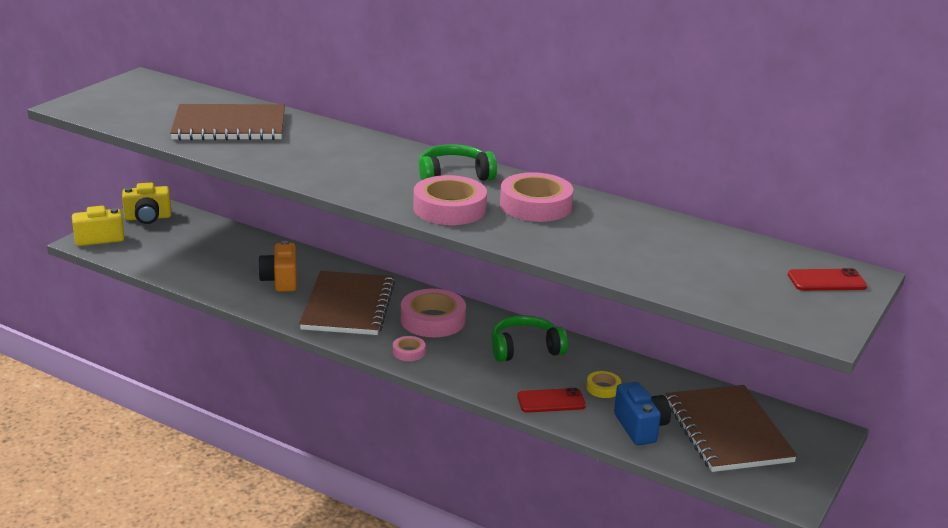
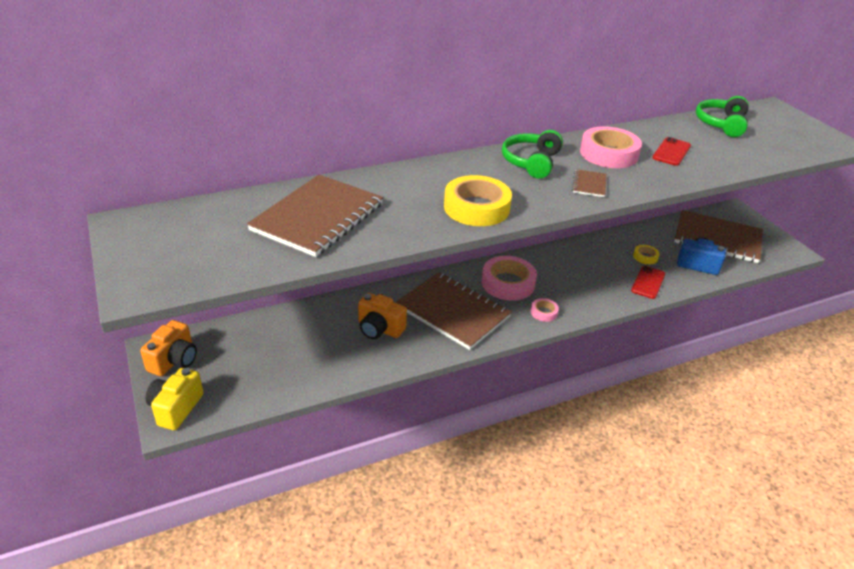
camera: 55 degrees left, 10 degrees up
yellow camera [122,183,171,224] -> orange camera [140,320,197,376]
pink tape [413,175,487,225] -> brown notebook [572,169,606,197]
green headphones [491,315,568,362] -> green headphones moved to [696,96,749,137]
red phone [788,268,867,291] -> red phone moved to [653,137,691,166]
none -> yellow tape [444,175,512,226]

